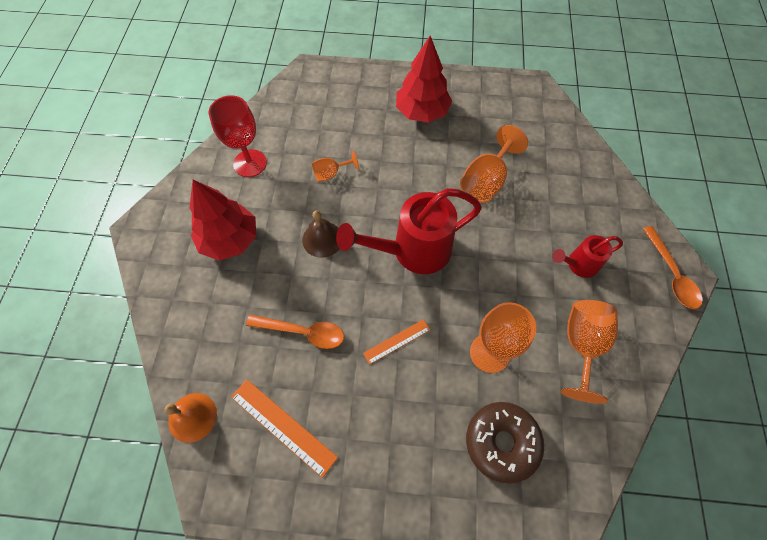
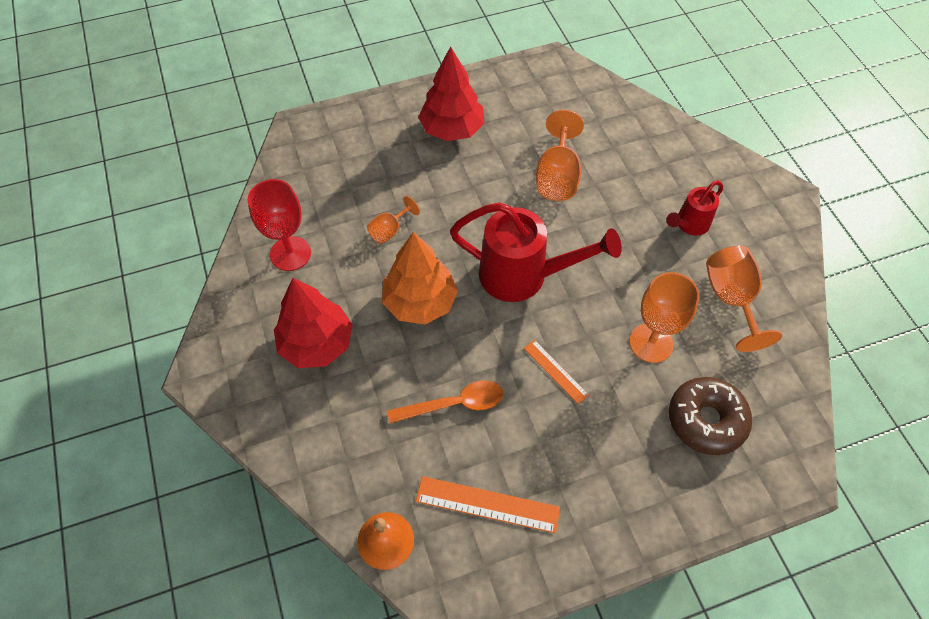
camera: 25 degrees left, 5 degrees down
brown bell [302,211,340,258] -> orange tree [382,232,458,325]
red watering can [336,188,482,274] -> red watering can turned 120 degrees counterclockwise [450,202,622,302]
orange ruler [363,319,430,365] -> orange ruler turned 75 degrees counterclockwise [524,340,589,404]
orange spoon [643,226,702,309] -> none

